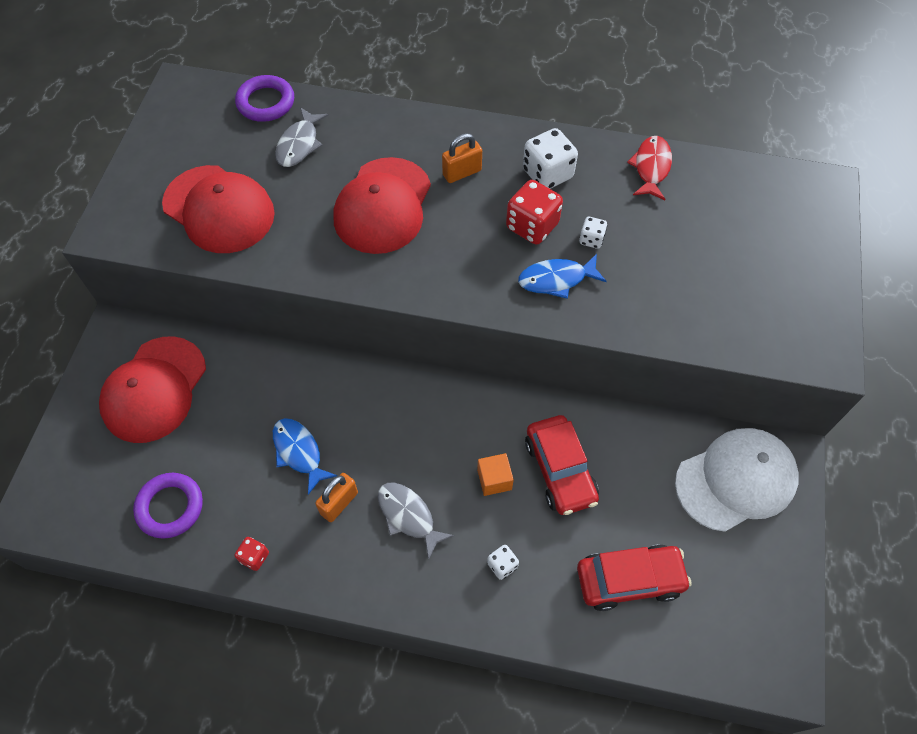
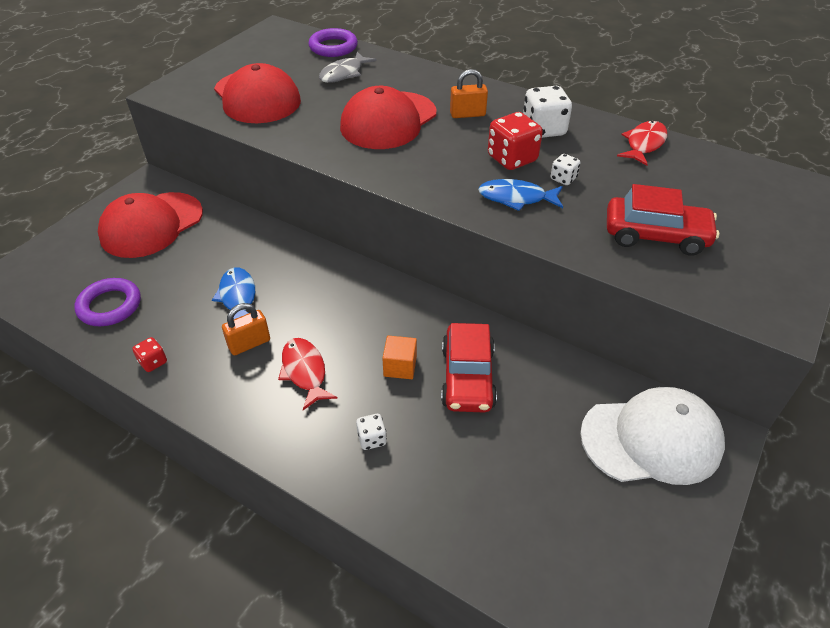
camera: 20 degrees right, 15 degrees down
grey fish [378,483,454,560] -> red fish [278,338,338,410]
red car [577,544,692,611] -> red car moved to [607,184,719,256]

